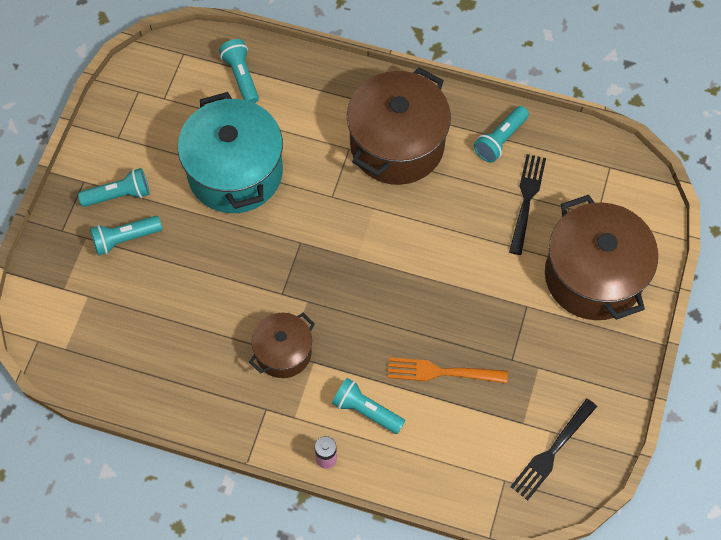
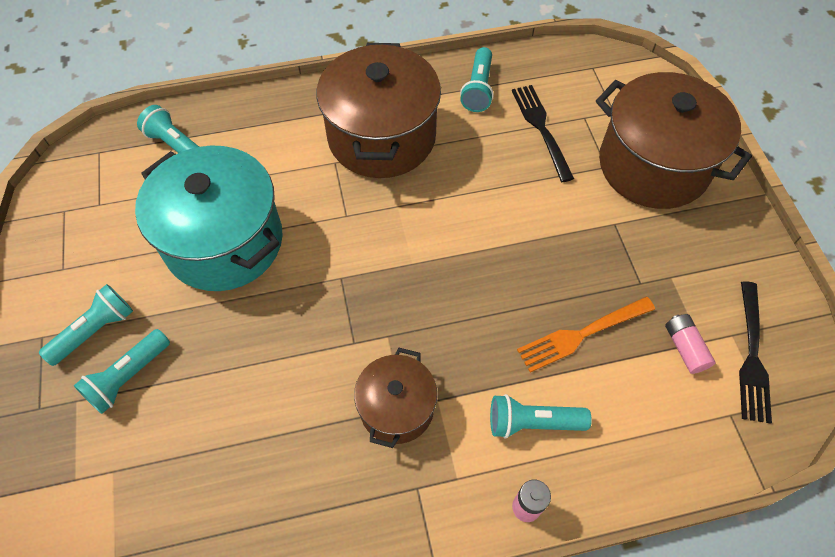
camera: 30 degrees left, 5 degrees down
none -> pink battery [665,314,716,374]

